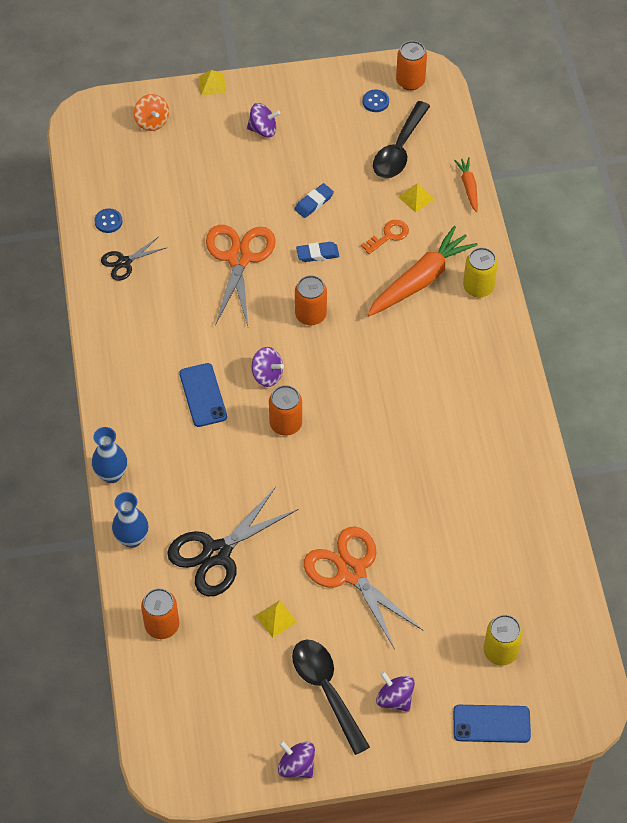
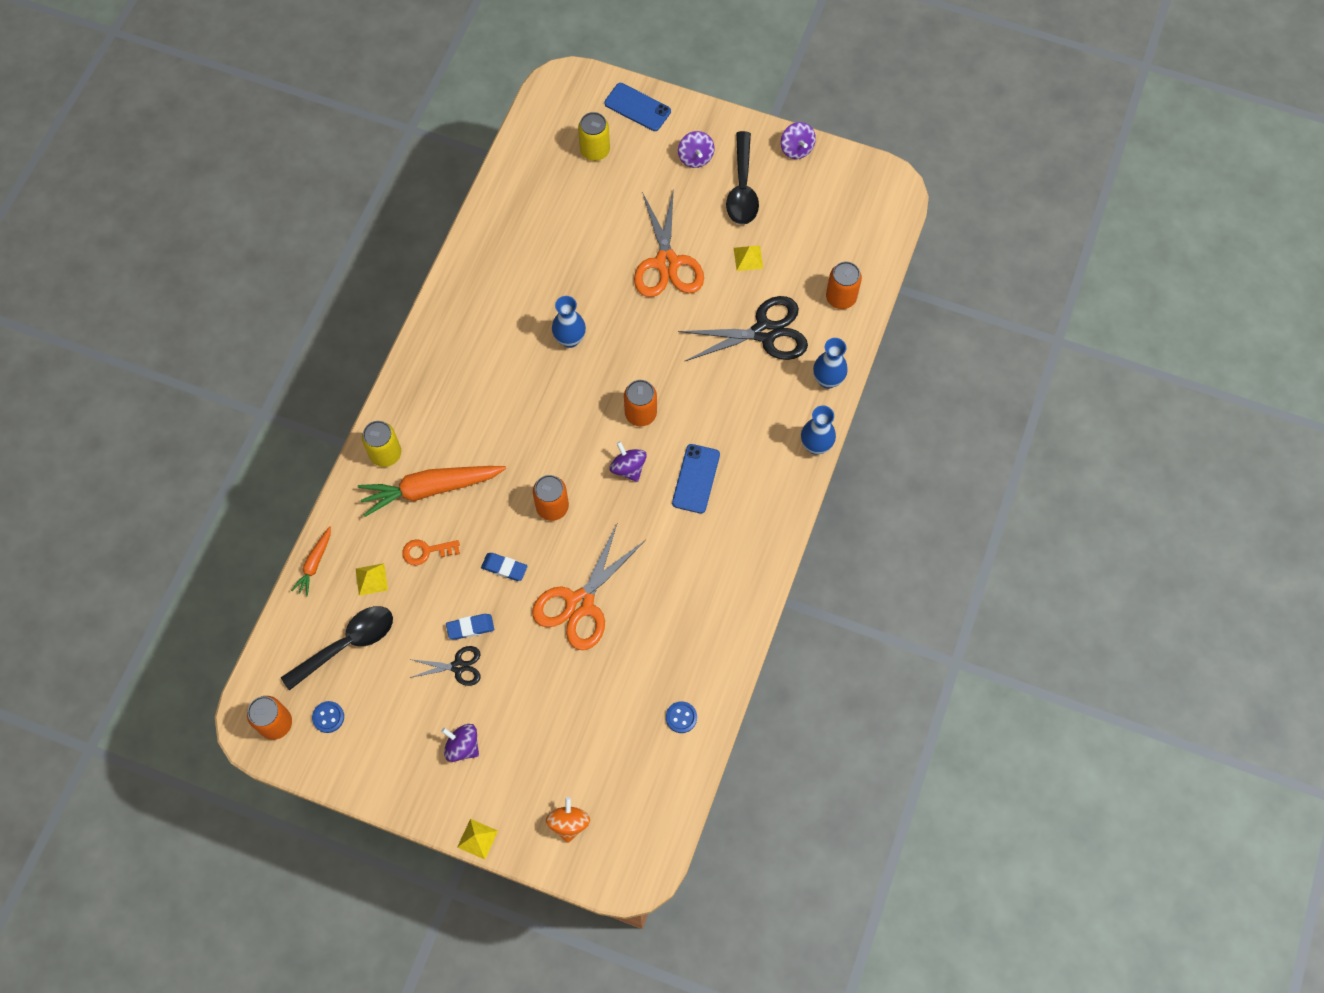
camera: 150 degrees left, 10 degrees up
black scissors [101,237,166,281] -> black scissors moved to [409,646,481,686]
none -> blue vase [552,296,586,348]

